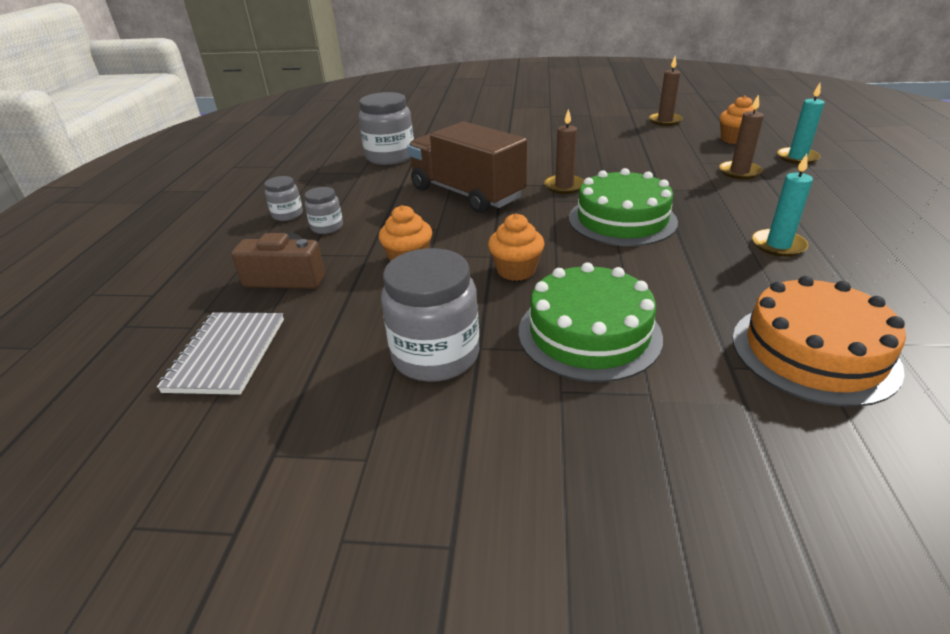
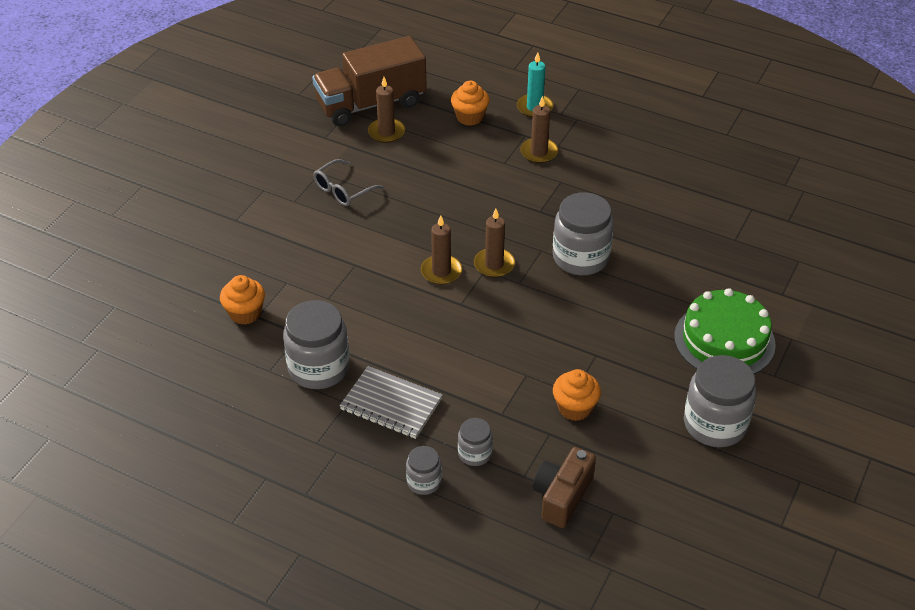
camera: 70 degrees left, 10 degrees up
grey notebook [157,312,284,395] -> grey notebook moved to [340,366,443,439]
brown truck [407,121,527,213] -> brown truck moved to [312,36,427,127]
orange cupcake [488,214,544,281] -> orange cupcake moved to [220,275,265,325]
green cake [569,168,678,246] -> grey jar [553,192,614,275]
orange cake [732,276,906,407] -> none
turquoise candle [752,154,813,257] -> none
none -> grey glasses [314,159,384,206]
none -> brown candle [421,215,462,285]

